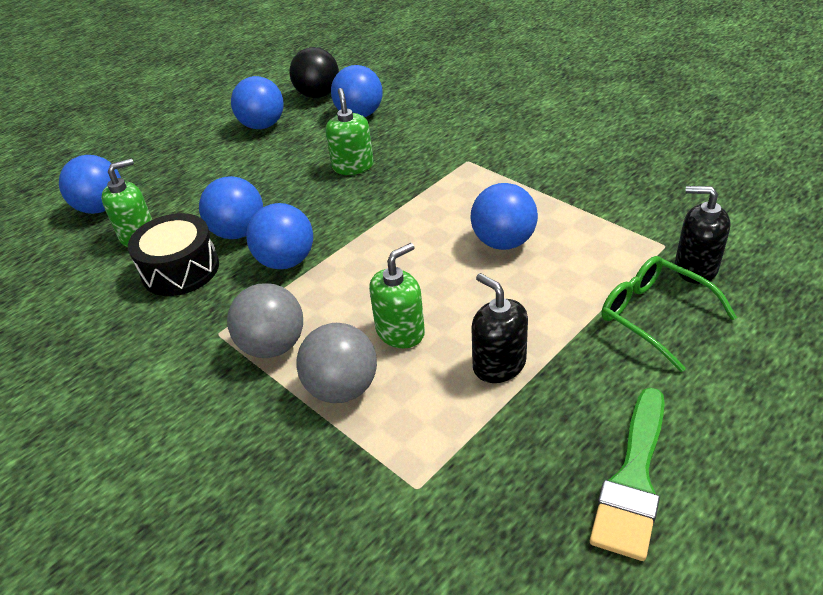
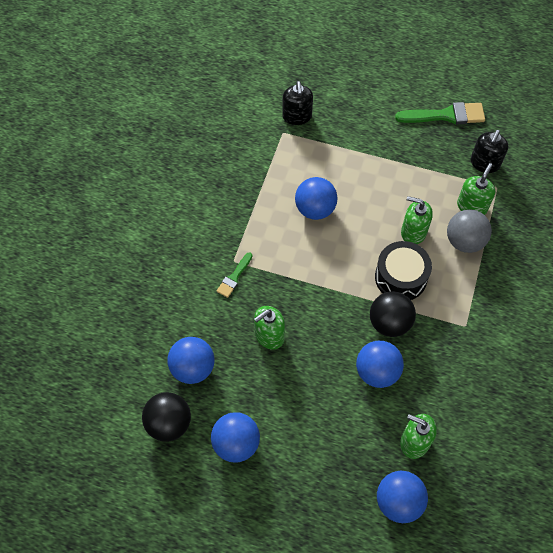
camera: 120 degrees left, 20 degrees up
black drum [128,213,219,296] -> black drum moved to [375,241,432,300]
grey ball [227,283,303,358] -> none
blue ball [246,203,313,269] -> black ball [370,291,416,337]
black soap dispenser [471,273,528,383] -> black soap dispenser moved to [471,130,508,173]
green glasses [601,256,737,372] -> none
none -> green brush [216,252,252,298]
none -> green soap dispenser [457,163,495,215]

